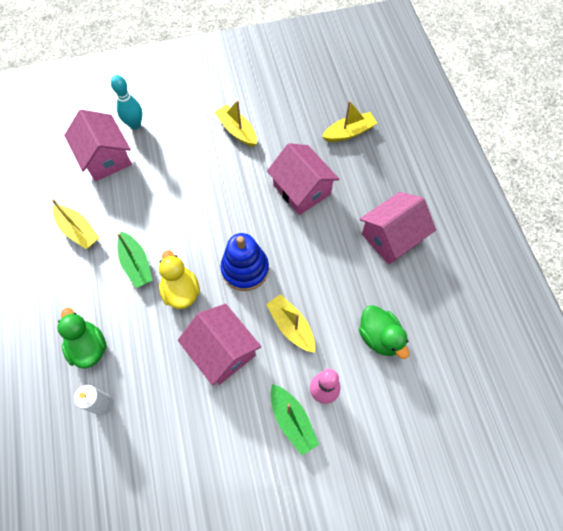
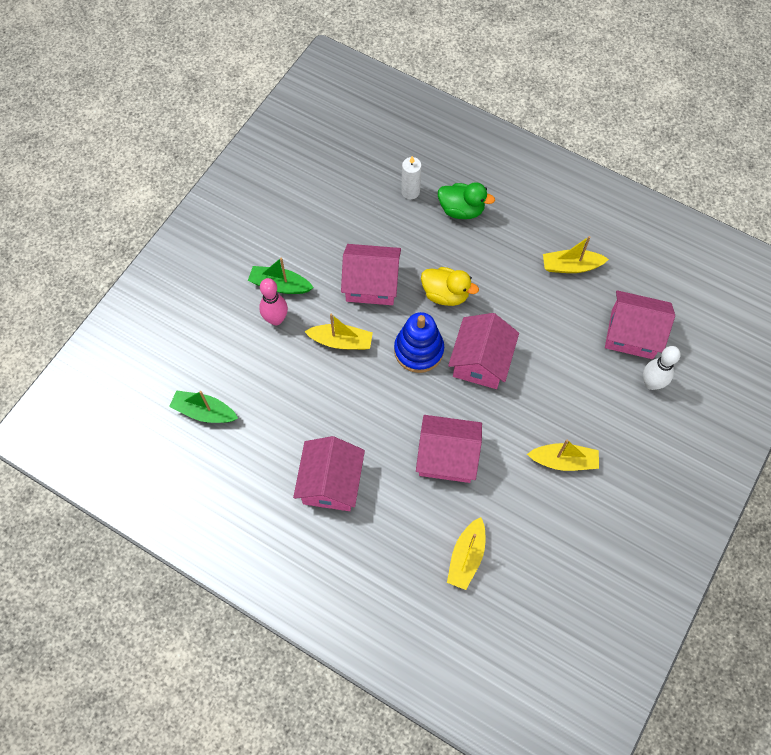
camera: 135 degrees right, 0 degrees up
turquoise bowling pin [111,75,143,129] -> white bowling pin [643,346,681,390]
green boat [117,231,153,288] -> green boat moved to [169,390,238,423]
green duck [359,305,409,359] -> none
none -> pink house [448,313,519,389]

